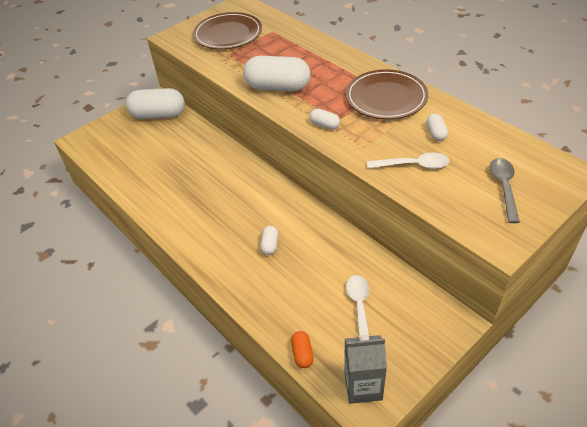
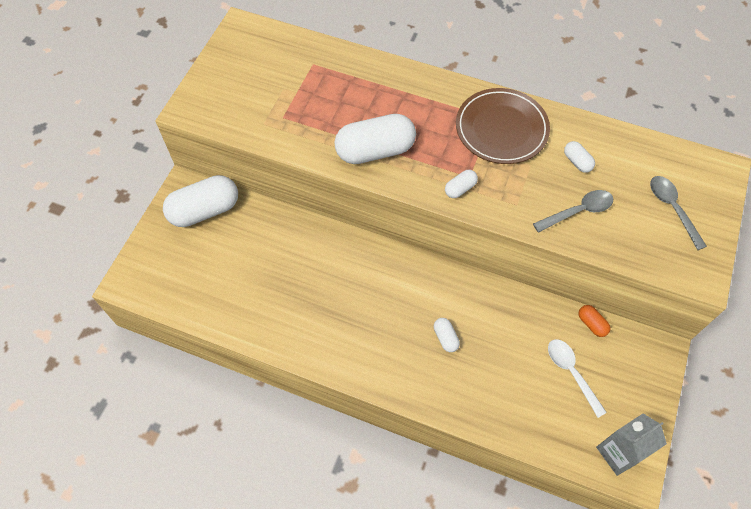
camera: 30 degrees left, 15 degrees up
brown plate [193,12,262,49] -> none
orange capsule [291,331,314,368] -> orange capsule moved to [578,305,610,337]
white capsule [310,109,340,130] -> white capsule turned 45 degrees counterclockwise [445,170,478,198]
white spoon [367,152,449,169] -> grey spoon [533,190,613,233]

